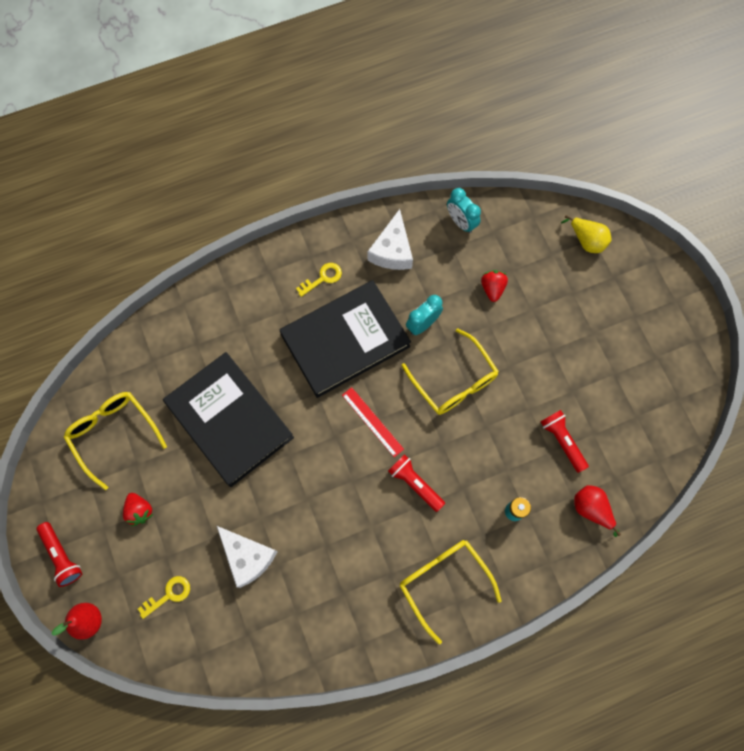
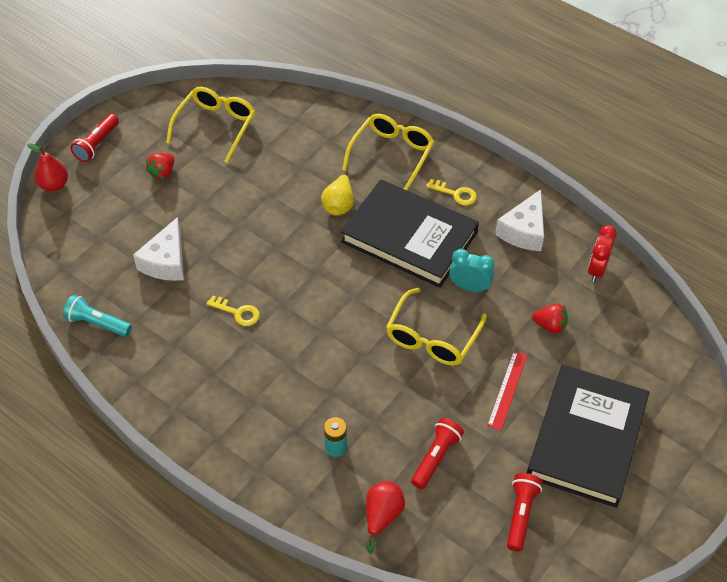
camera: 60 degrees right, 20 degrees down
yellow key [138,576,190,619] -> yellow key moved to [206,295,260,326]
black book [163,352,294,487] -> black book moved to [527,365,649,508]
red ruler [342,387,404,457] -> red ruler moved to [487,351,527,430]
white cheese [368,209,413,270] -> white cheese turned 45 degrees counterclockwise [495,189,544,251]
red flashlight [388,454,445,512] -> red flashlight moved to [507,473,542,552]
yellow glasses [400,540,501,644] -> yellow glasses moved to [342,114,434,191]
turquoise clock [447,188,481,233] -> red clock [588,225,617,282]
red strawberry [481,270,508,302] -> red strawberry turned 45 degrees clockwise [532,303,568,334]
yellow pear [561,215,611,253] -> yellow pear moved to [321,171,354,216]
none -> turquoise flashlight [63,295,132,337]

